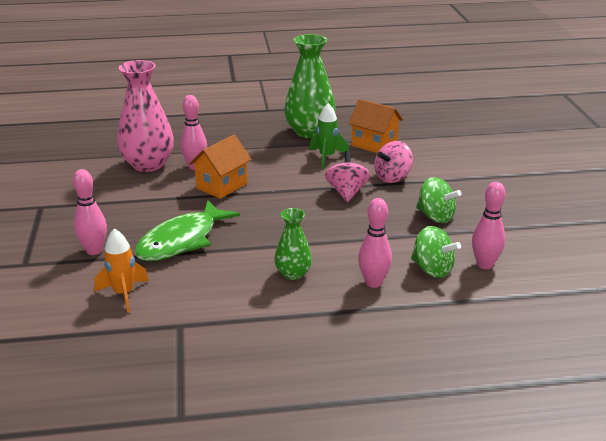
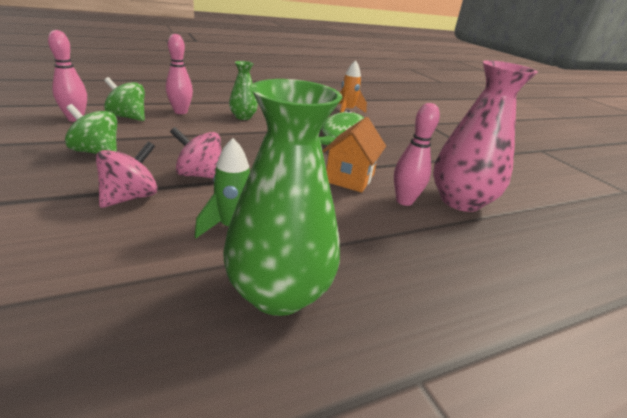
camera: 160 degrees right, 0 degrees up
pink bowling pin [73,169,107,255] -> none
pink spinning top [325,151,370,202] -> pink spinning top turned 120 degrees clockwise [170,127,221,179]
orange house [348,99,403,153] -> none

